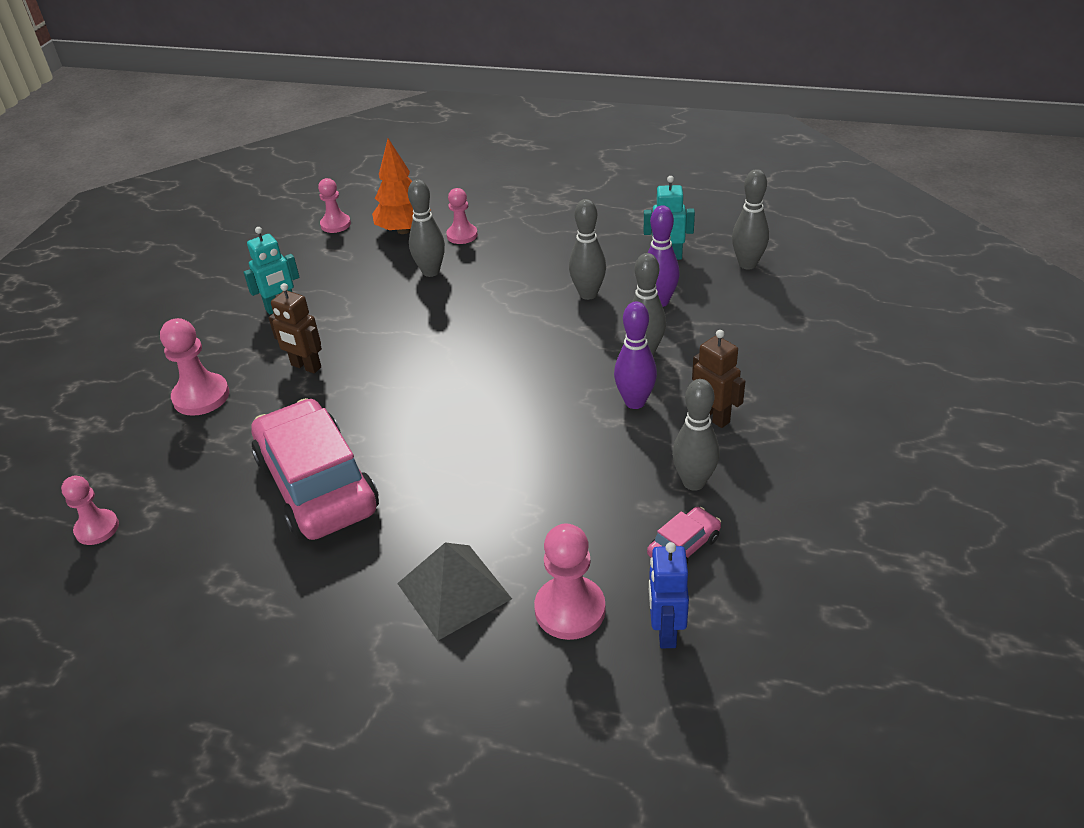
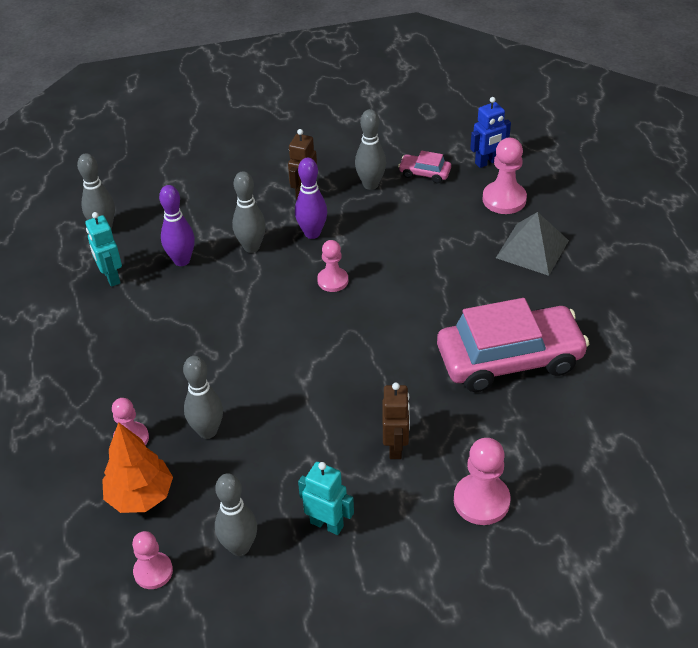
camera: 120 degrees left, 5 degrees up
pink pawn [61,476,119,545] -> pink pawn moved to [317,240,348,292]
pink car [251,398,379,540] -> pink car turned 135 degrees counterclockwise [437,298,589,392]
grey bowling pin [569,199,606,300] -> grey bowling pin moved to [215,473,257,556]

